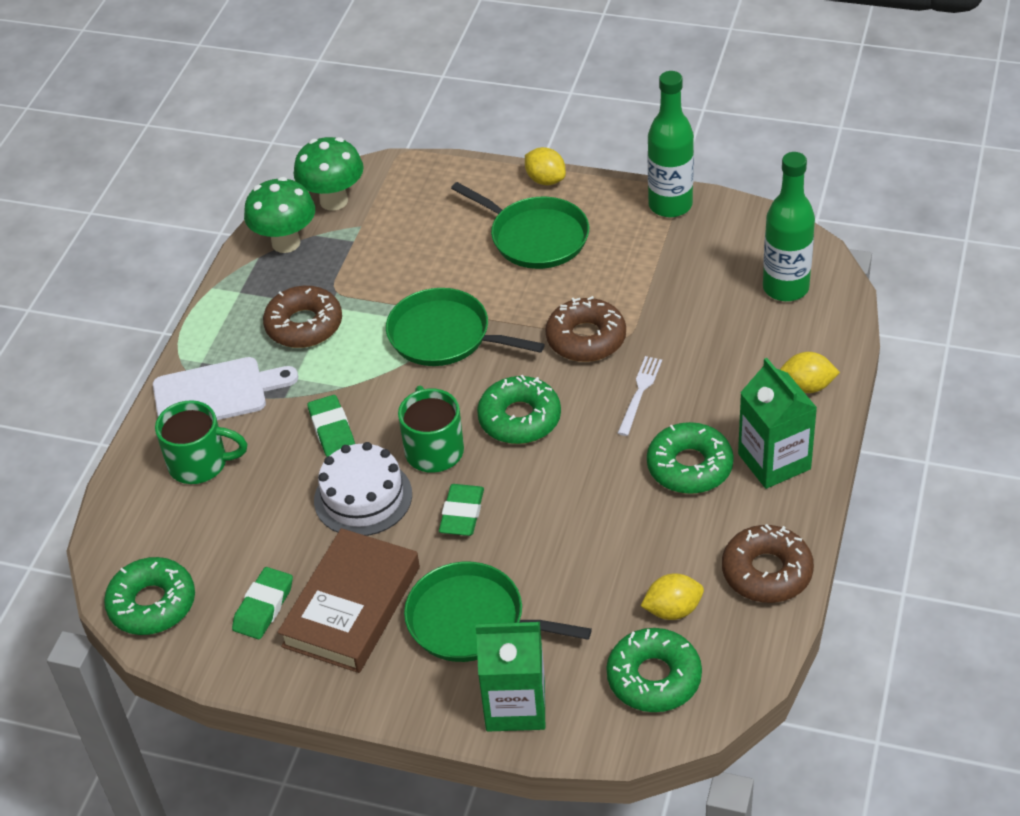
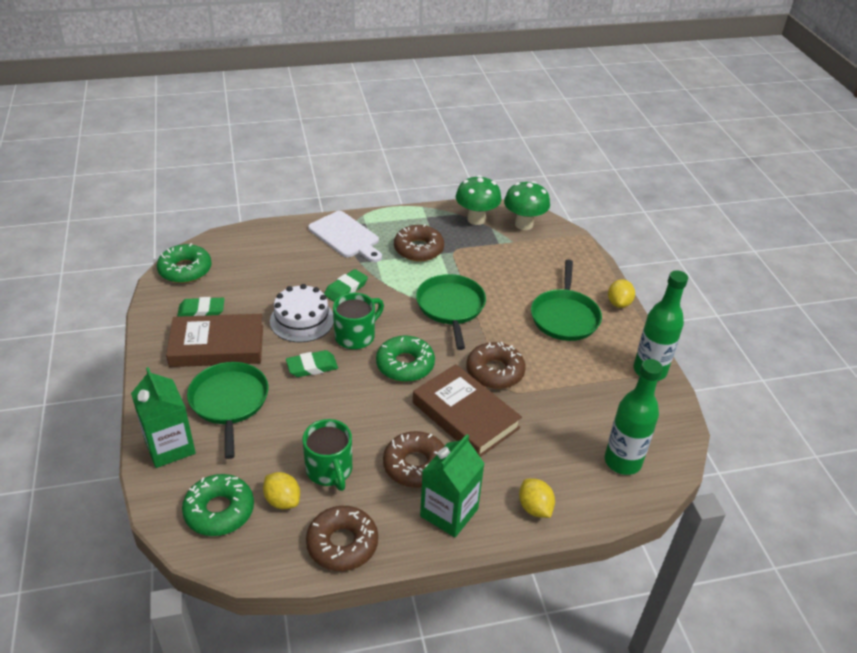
camera: 55 degrees right, 5 degrees down
green mug [155,400,247,484] -> green mug moved to [302,419,352,491]
white fork [618,356,662,436] -> brown book [413,364,522,457]
green donut [647,422,734,494] -> brown donut [383,431,445,488]

